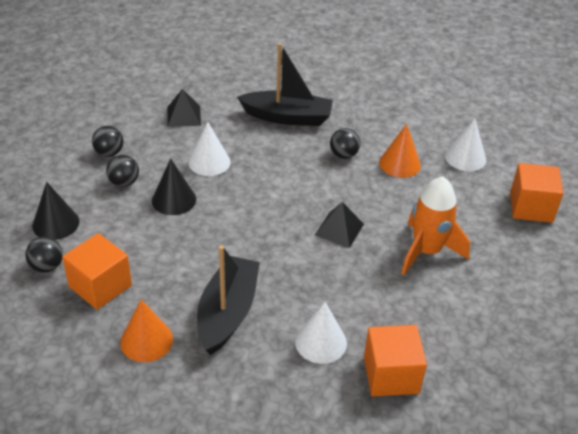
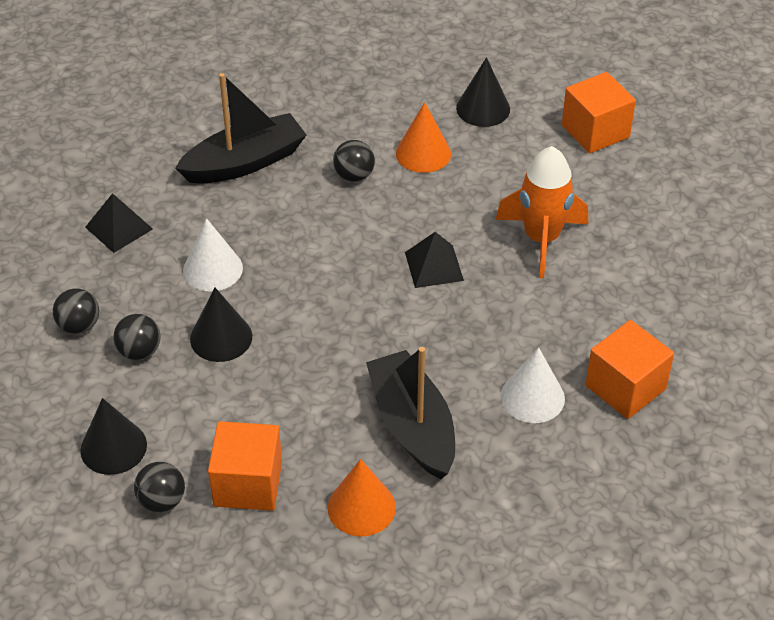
camera: 35 degrees left, 5 degrees up
white cone [445,118,486,171] -> black cone [456,57,510,127]

